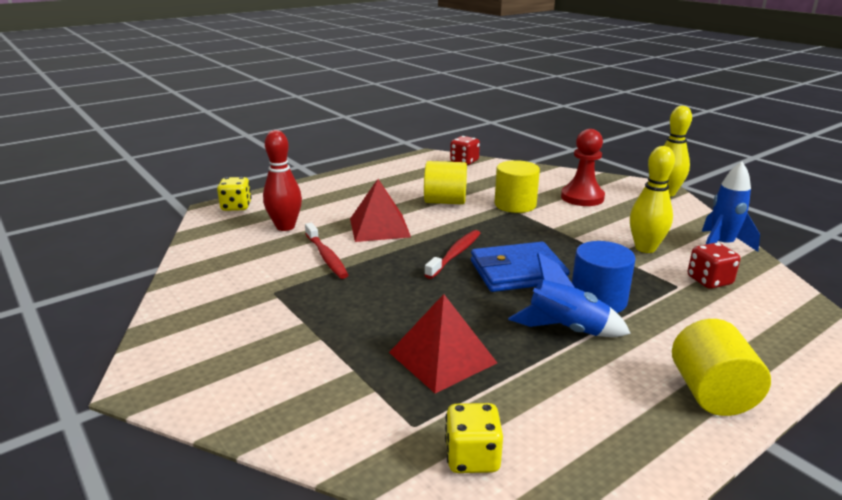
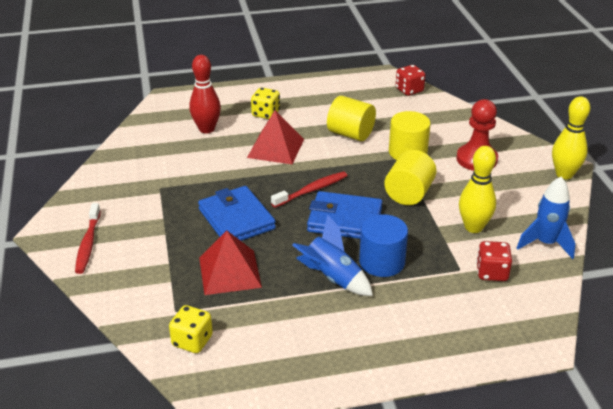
camera: 25 degrees right, 10 degrees up
yellow dice [217,177,252,211] -> yellow dice moved to [251,88,280,119]
red toothbrush [305,223,348,279] -> red toothbrush moved to [75,203,101,274]
yellow cylinder [672,319,771,416] -> yellow cylinder moved to [384,150,437,205]
none -> blue wallet [198,186,276,241]

